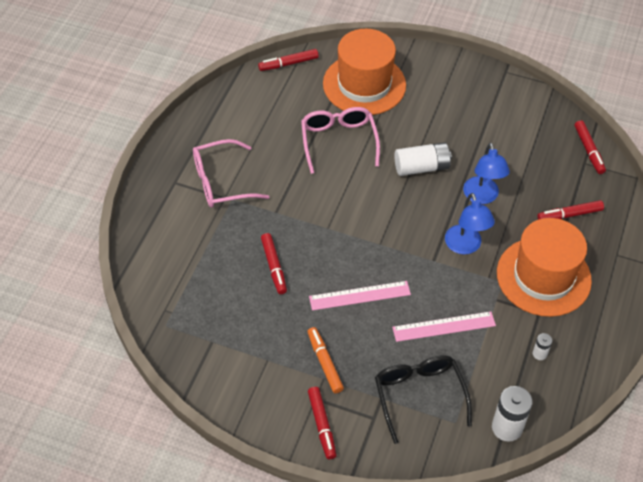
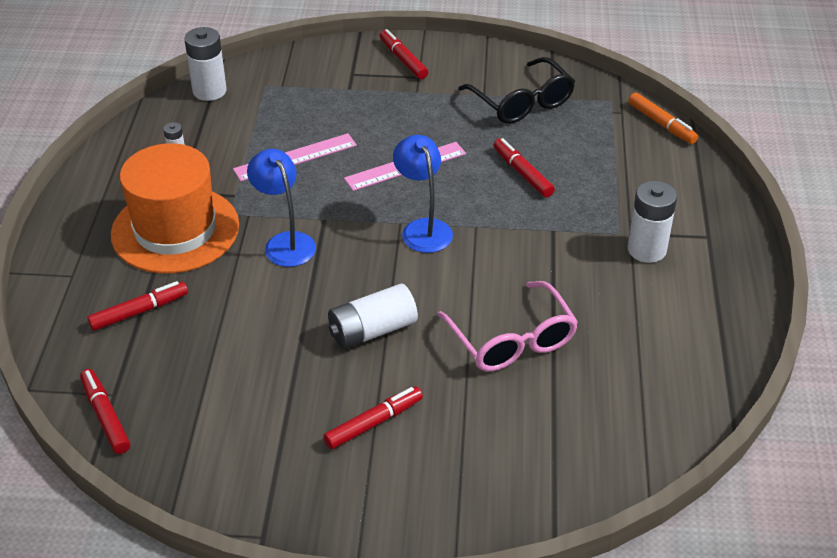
camera: 165 degrees right, 10 degrees down
pink glasses [193,139,269,208] -> white battery [628,181,677,263]
red marker [258,49,319,71] -> red marker moved to [323,386,423,449]
orange marker [307,327,344,393] -> orange marker moved to [628,92,698,144]
orange hat [323,29,406,115] -> none
black glasses [375,355,472,444] -> black glasses moved to [458,57,575,124]
blue lamp [463,143,510,204] -> blue lamp moved to [393,135,453,253]

